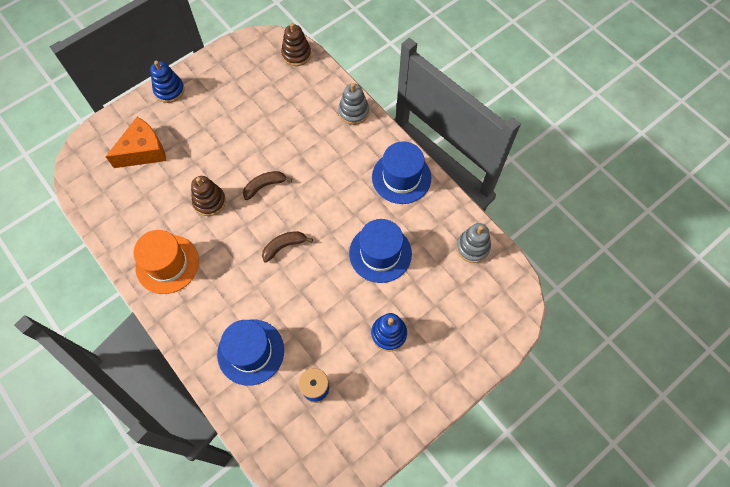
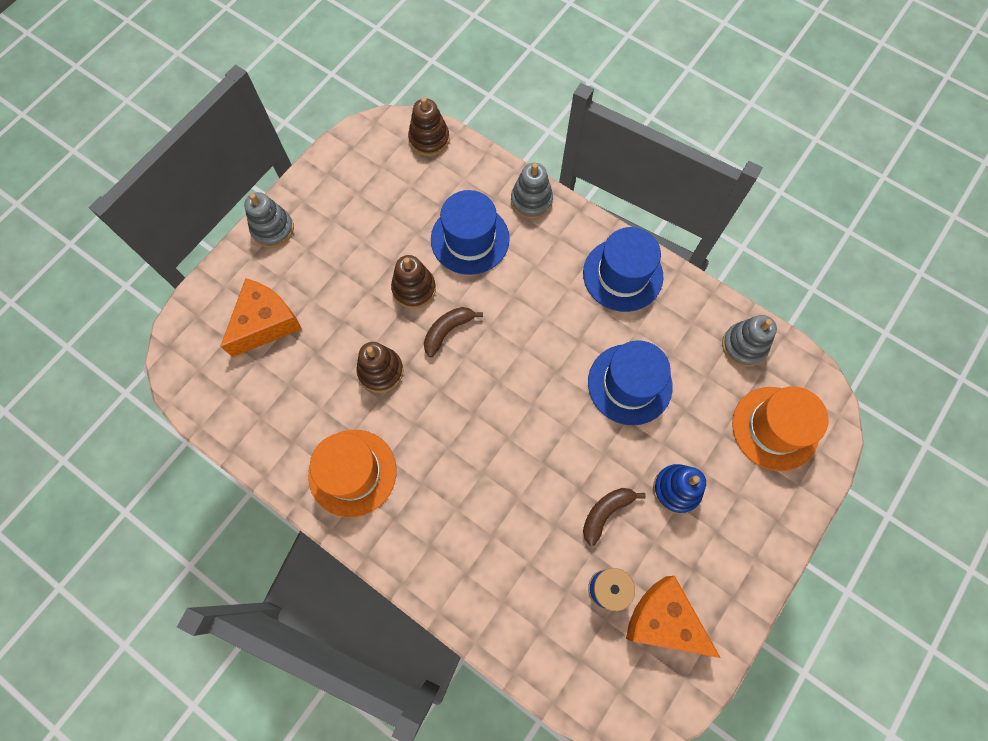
camera: 15 degrees left, 5 degrees up
blue stacking toy [150,61,184,103] -> grey stacking toy [244,192,294,248]
blue hat [217,319,284,386] -> blue hat moved to [431,190,510,275]
brown banana [262,231,313,263] -> brown banana moved to [583,488,646,546]
none -> brown stacking toy [391,255,436,309]
none -> orange cheese [626,576,721,658]
none -> orange hat [732,386,828,471]

